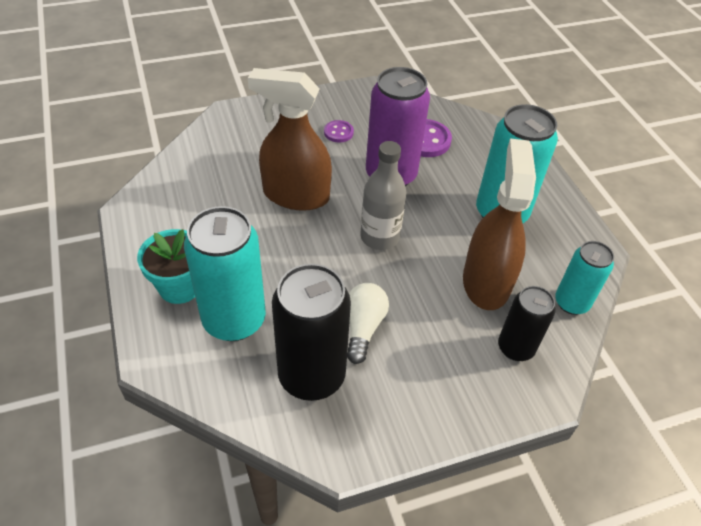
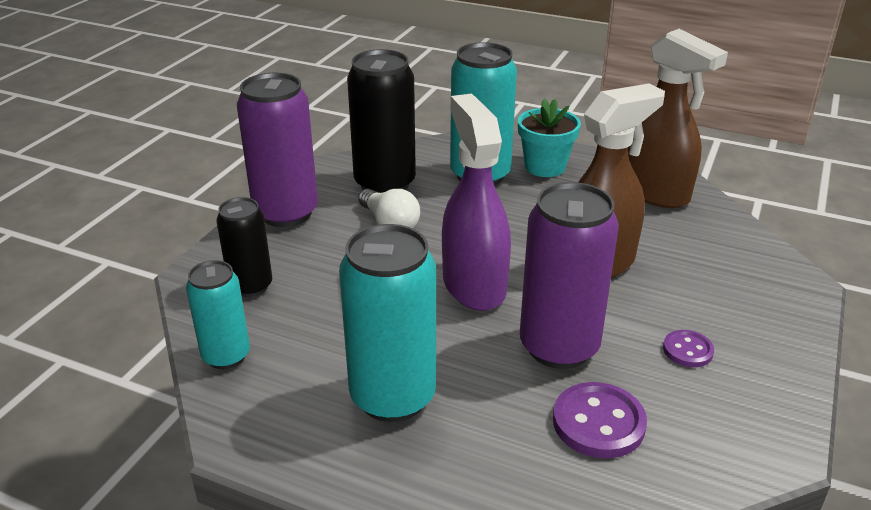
camera: 135 degrees right, 15 degrees down
grey bottle [360,141,407,250] -> purple spray bottle [442,94,511,311]
brown spray bottle [463,138,536,310] -> brown spray bottle moved to [628,29,728,208]
none -> purple can [237,73,318,227]

